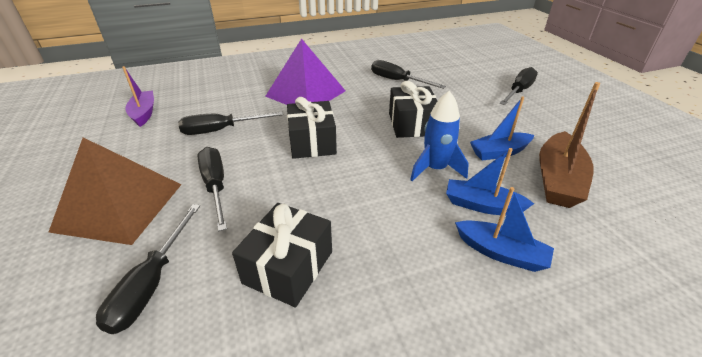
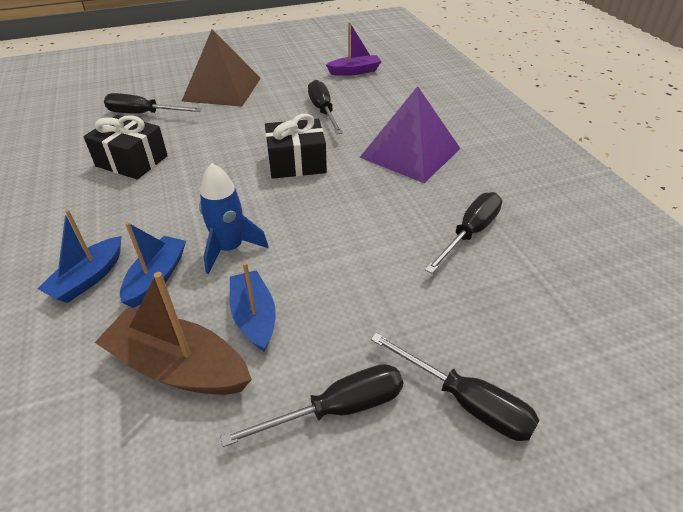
camera: 90 degrees right, 5 degrees up
black screwdriver [198,147,227,231] -> black screwdriver moved to [220,364,403,447]
black gift [389,81,437,138] -> none

